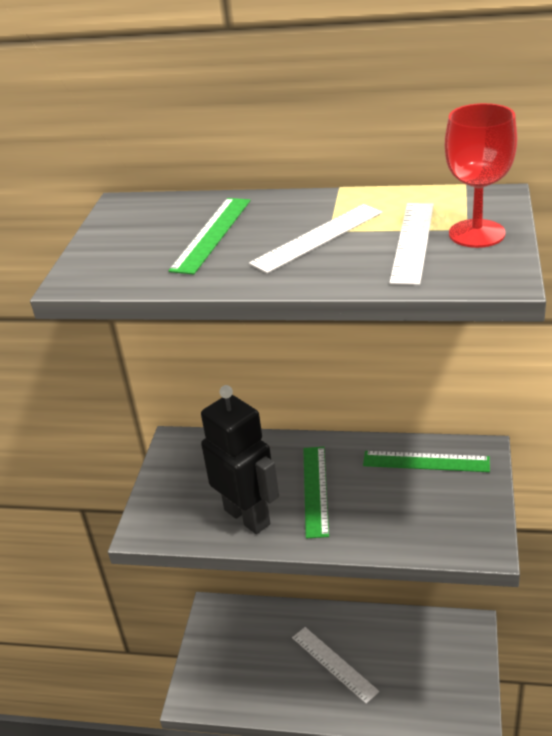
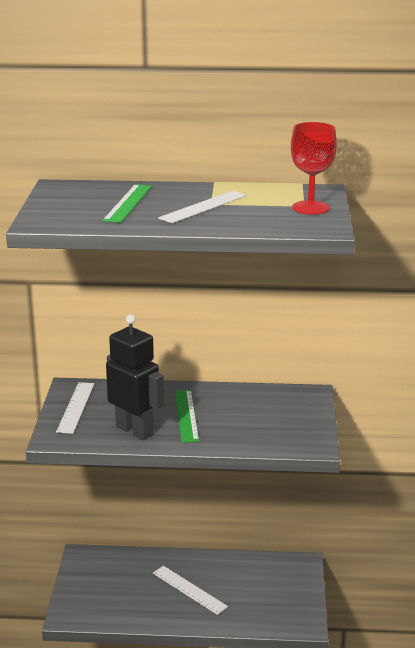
camera: 10 degrees left, 10 degrees down
green ruler [363,451,490,472] -> none
white ruler [389,203,434,285] -> white ruler moved to [56,382,94,434]

